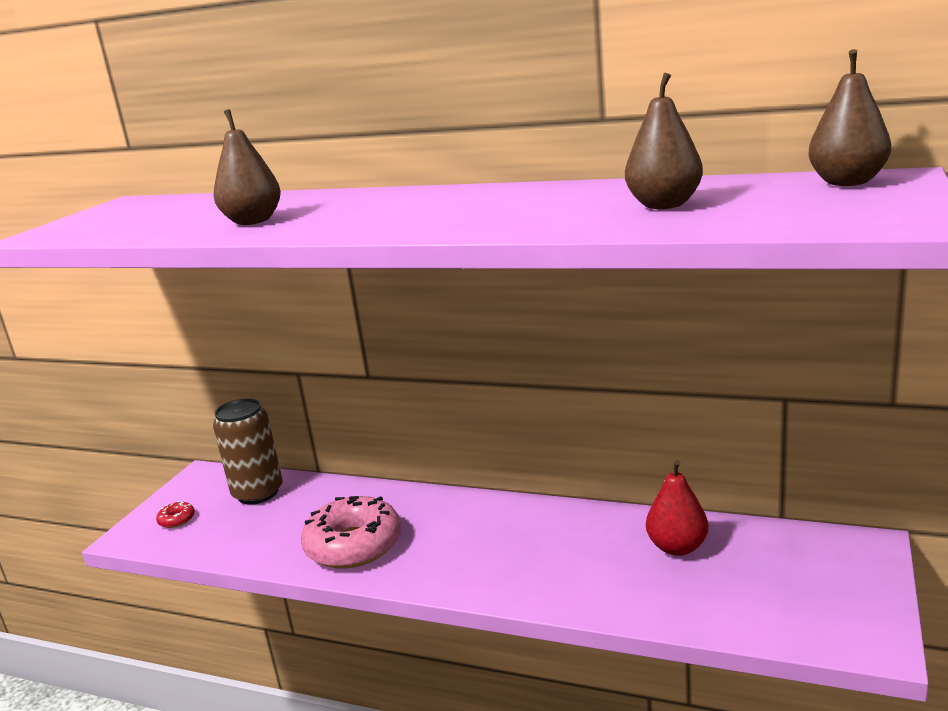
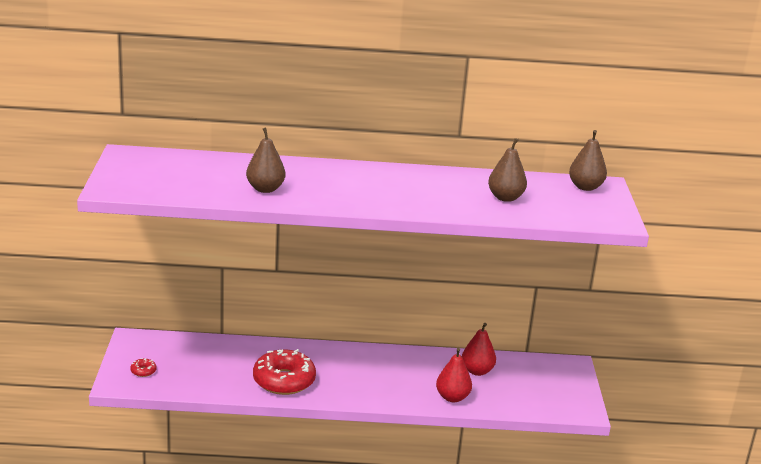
camera: 25 degrees left, 5 degrees up
brown can [213,398,283,505] -> none
pink donut [301,496,401,569] -> red donut [253,349,316,395]
none -> red pear [436,348,472,402]

